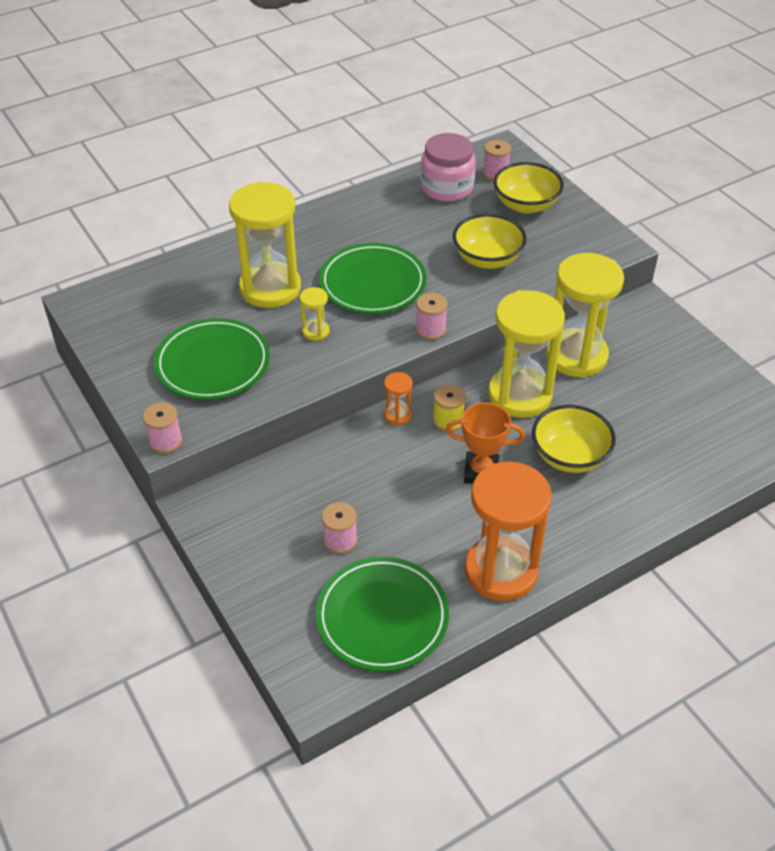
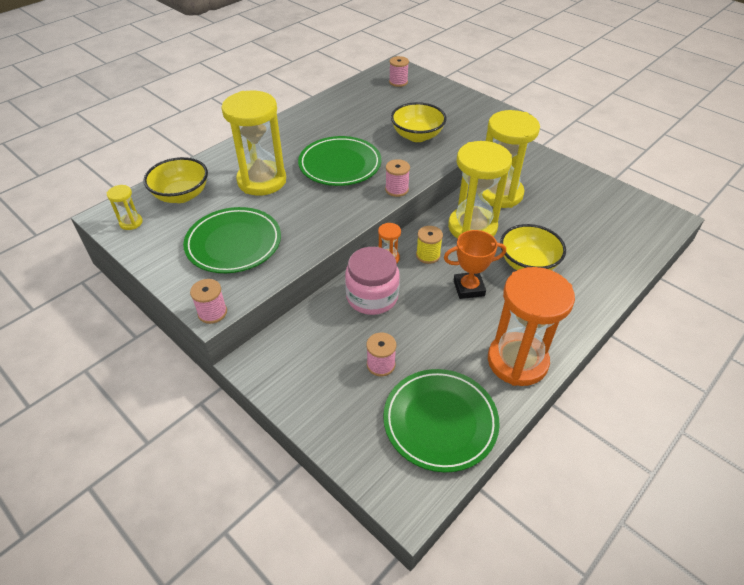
camera: 15 degrees left, 0 degrees up
yellow hourglass [300,287,329,341] -> yellow hourglass moved to [107,185,143,230]
pink jar [421,133,476,202] -> pink jar moved to [345,247,400,315]
yellow bowl [494,162,564,214] -> yellow bowl moved to [143,157,208,203]

